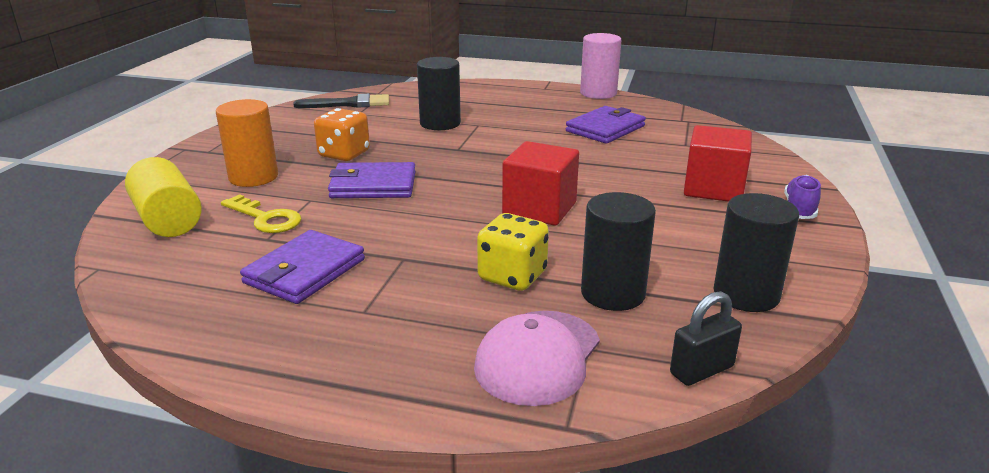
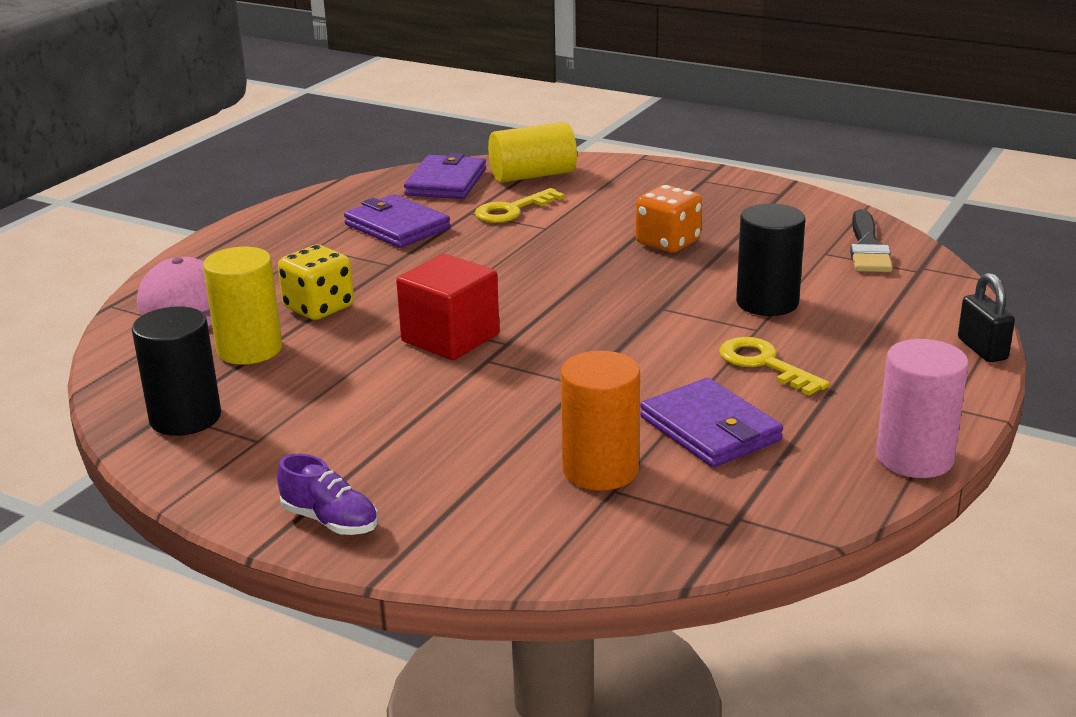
camera: 105 degrees right, 0 degrees up
orange cylinder [216,99,278,187] -> orange cylinder moved to [561,351,640,491]
purple wallet [328,162,416,198] -> purple wallet moved to [404,153,486,199]
black cylinder [581,192,656,311] -> yellow cylinder [203,247,282,364]
black padlock [670,291,742,386] -> black padlock moved to [958,273,1015,362]
red cube [684,125,752,202] -> none
none -> yellow key [719,337,830,396]

